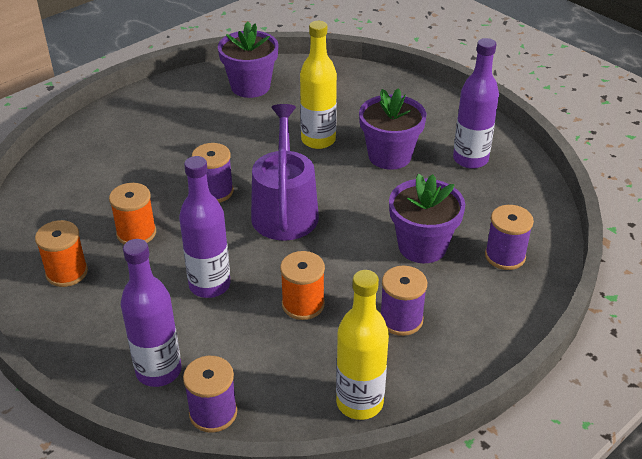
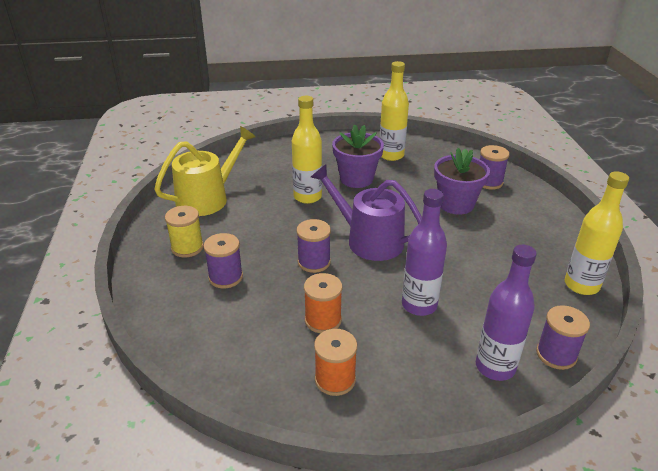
camera: 55 degrees left, 5 degrees down
purple flower pot [218,22,279,98] -> yellow watering can [154,126,256,216]
orange spool [280,251,325,320] -> none
purple spool [380,266,427,336] -> purple spool moved to [204,233,243,288]
purple bottle [453,38,499,169] -> yellow bottle [379,61,409,161]
none -> yellow spool [165,206,204,258]

